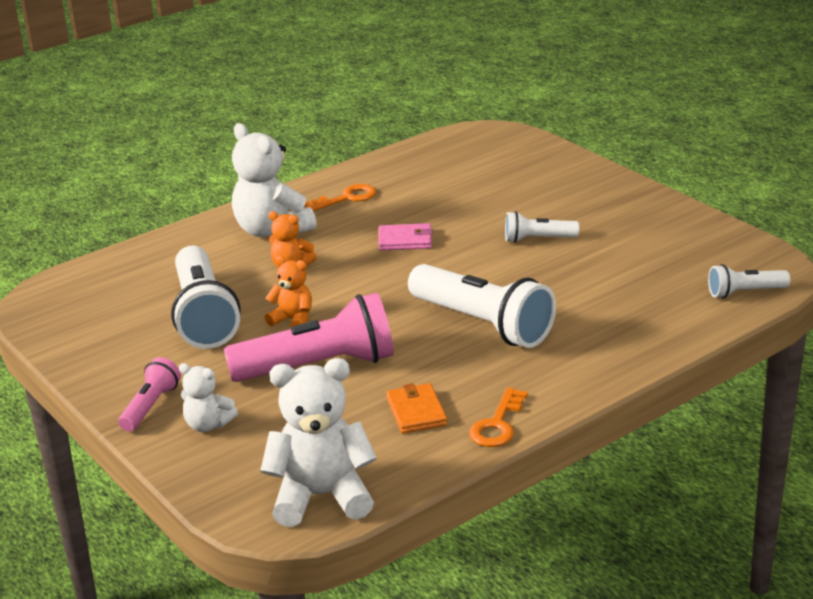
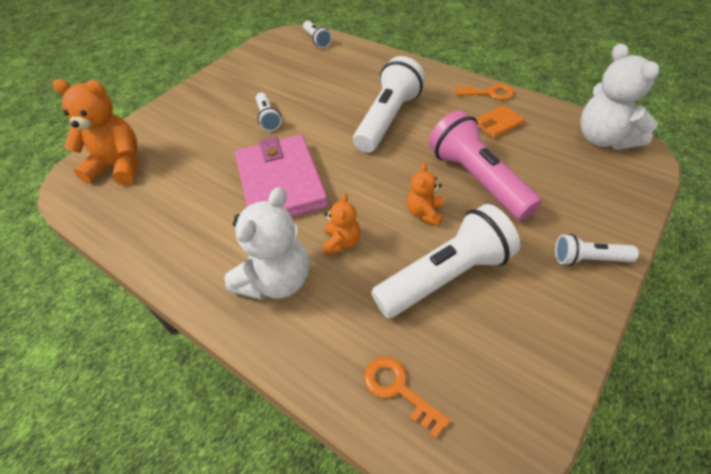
camera: 105 degrees left, 20 degrees up
pink flashlight [118,357,181,432] -> white flashlight [555,234,639,266]
white teddy bear [179,363,238,432] -> none
orange key [305,184,376,211] -> orange key moved to [364,357,450,439]
pink wallet [378,223,433,251] -> pink wallet [235,135,328,217], size x2.25
none -> orange teddy bear [53,79,139,185]

